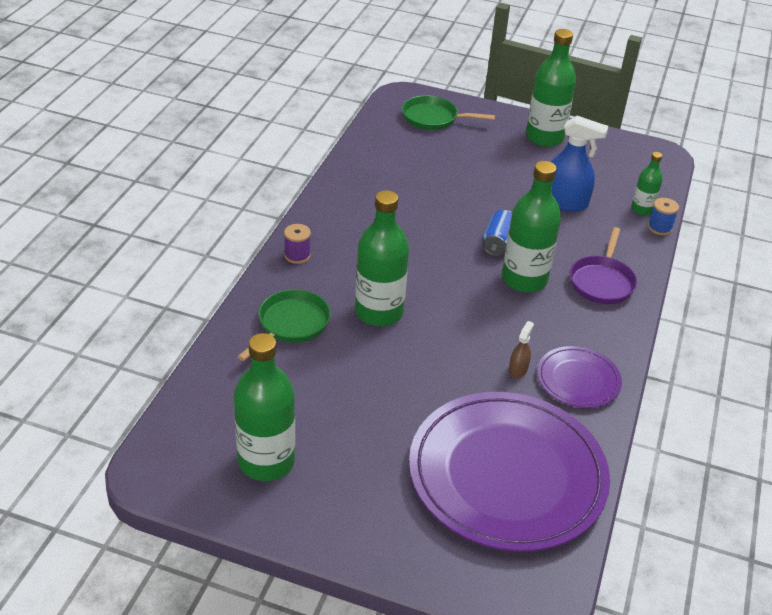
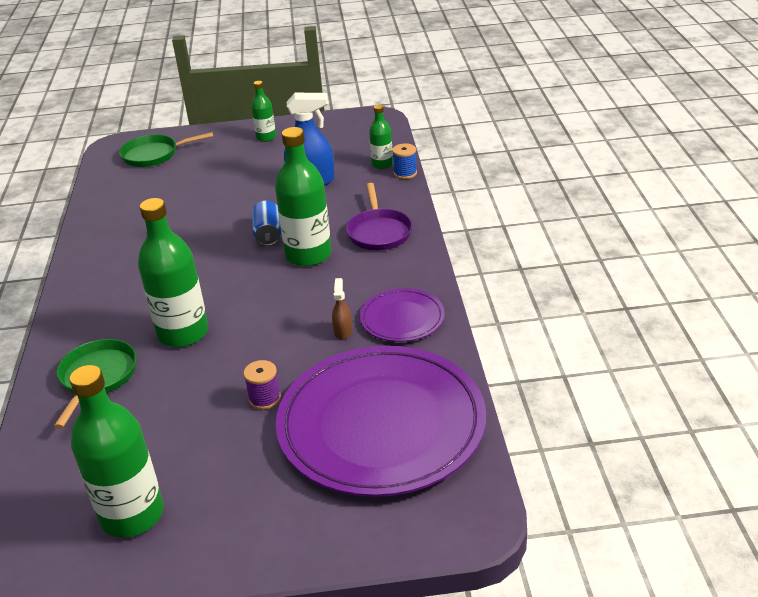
camera: 20 degrees left, 5 degrees down
purple spool [284,224,311,264] -> purple spool moved to [244,360,281,410]
green bottle [526,29,576,147] -> green bottle [251,81,276,142], size x0.53

